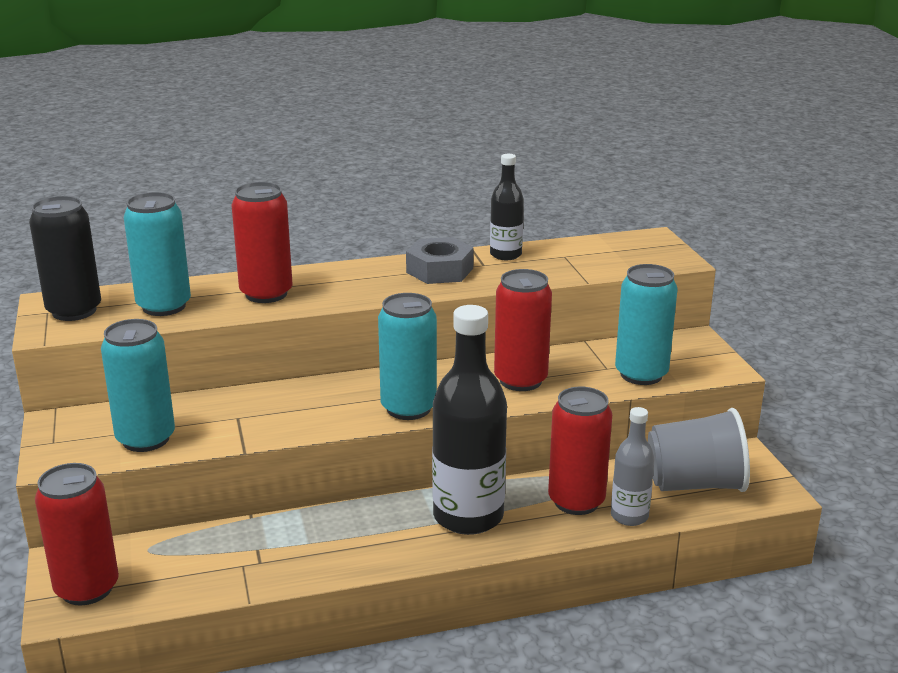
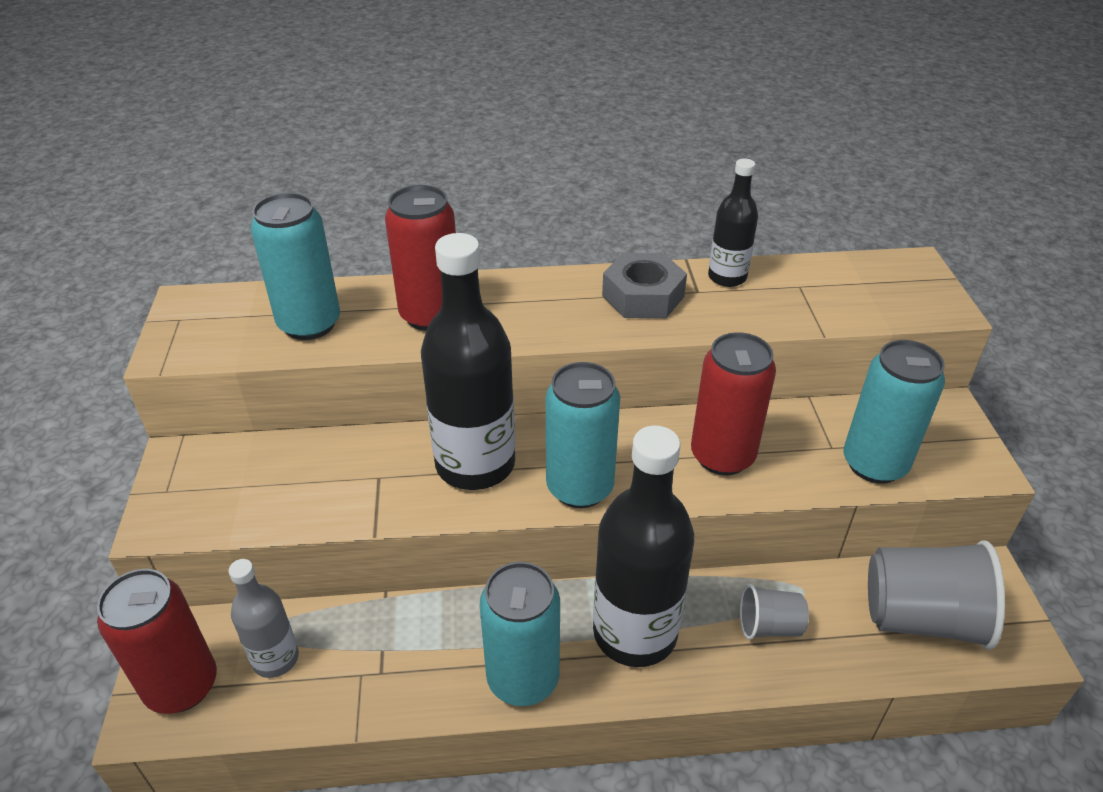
camera: 10 degrees right, 15 degrees up
black can [29,196,101,321] -> none
turquoise can [101,319,175,452] -> turquoise can moved to [480,562,560,706]
red can [548,387,612,515] -> grey cup [740,584,809,640]
grey bottle [611,407,655,526] -> grey bottle moved to [228,559,299,678]
none -> black bottle [421,233,515,490]

